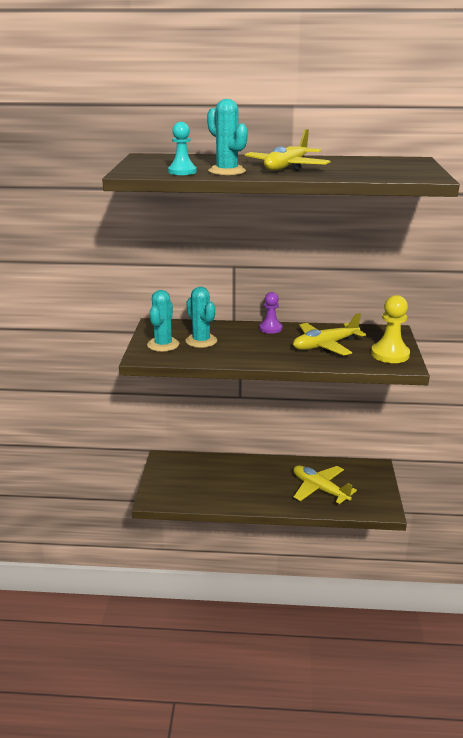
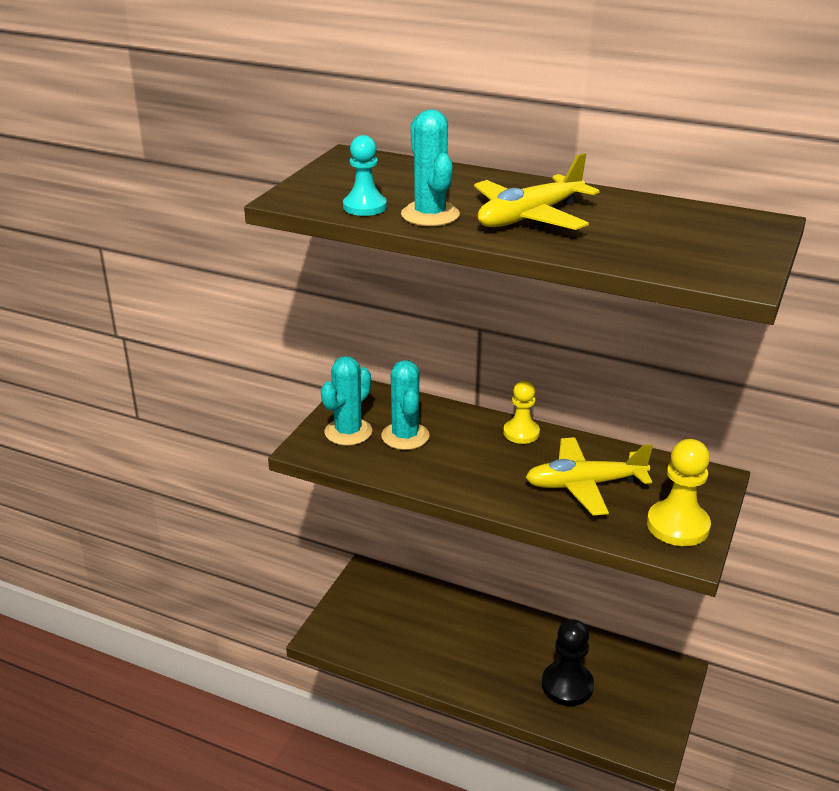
camera: 20 degrees right, 5 degrees up
purple pawn [259,292,282,334] -> yellow pawn [503,381,540,444]
yellow plane [293,465,357,504] -> black pawn [542,619,594,706]

